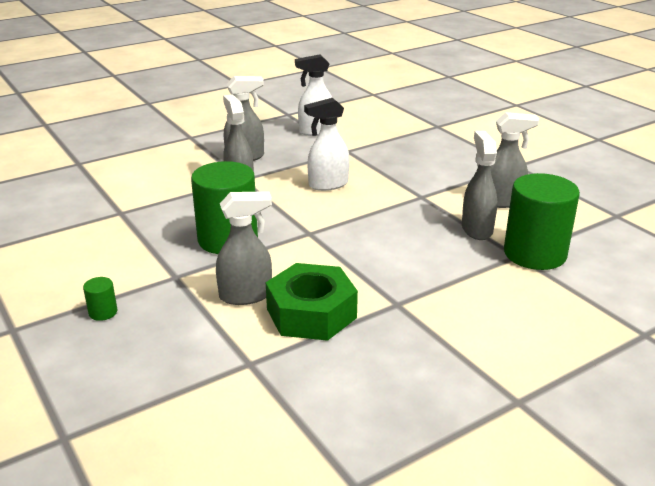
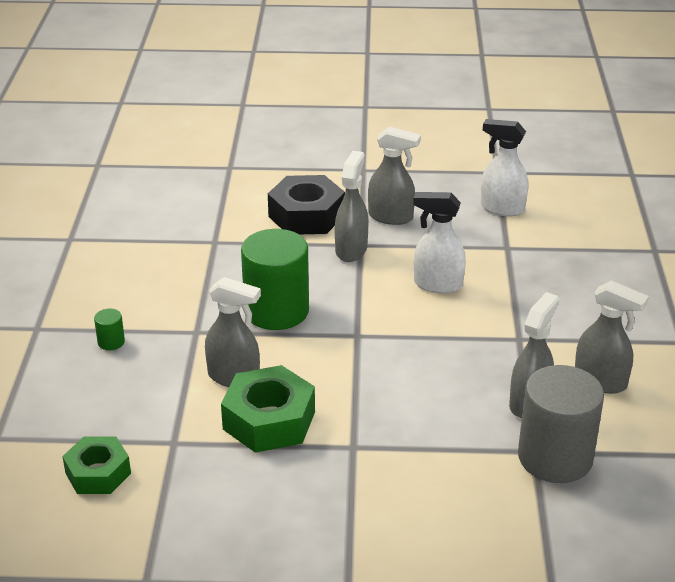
camera: 35 degrees right, 5 degrees up
green cylinder [504,173,580,270] -> grey cylinder [518,365,604,483]
none -> green nut [62,437,131,494]
none -> black nut [268,175,345,234]

